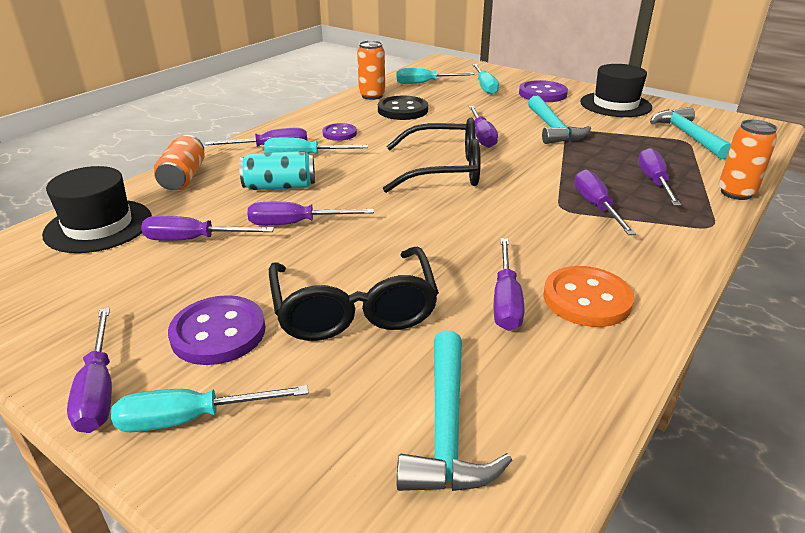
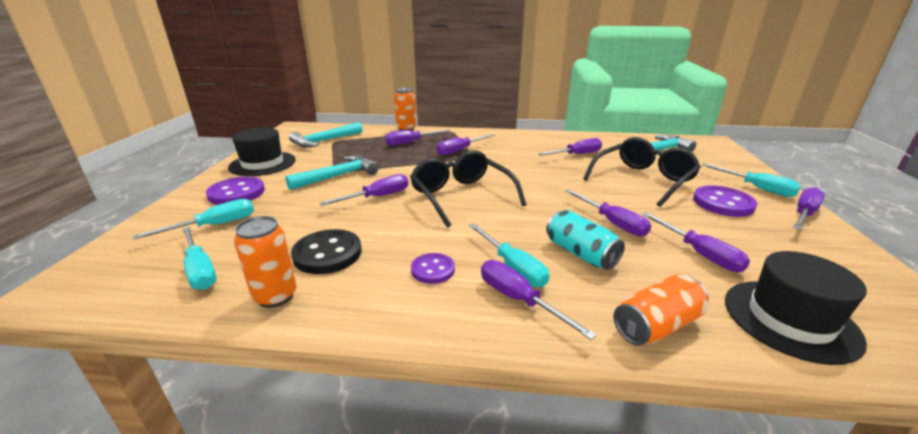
camera: 120 degrees left, 5 degrees down
orange button [543,266,634,327] -> none

